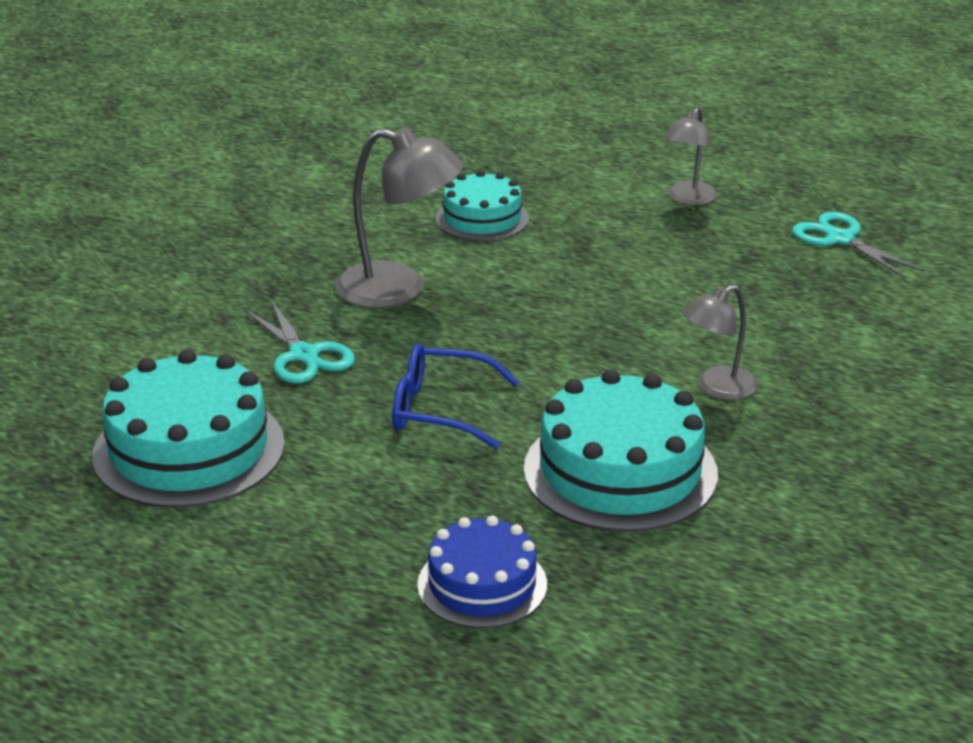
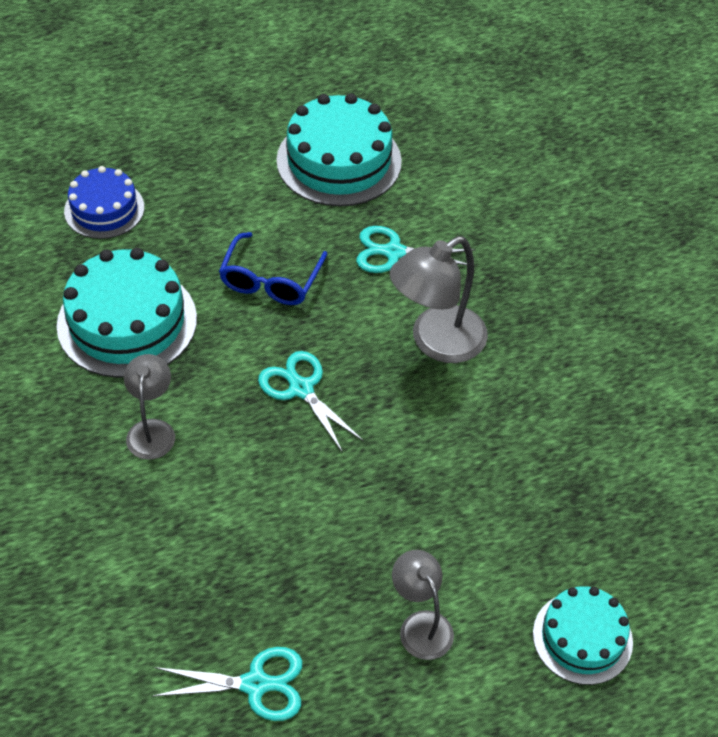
camera: 125 degrees right, 20 degrees up
blue glasses [393,343,519,449] -> blue glasses turned 150 degrees clockwise [219,232,327,305]
turquoise cake [436,170,529,241] -> turquoise cake moved to [533,586,633,685]
none -> turquoise scissors [258,351,364,453]

